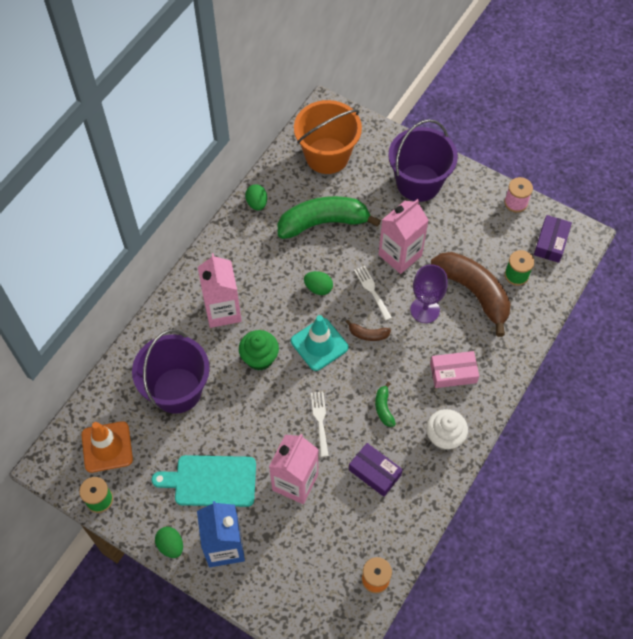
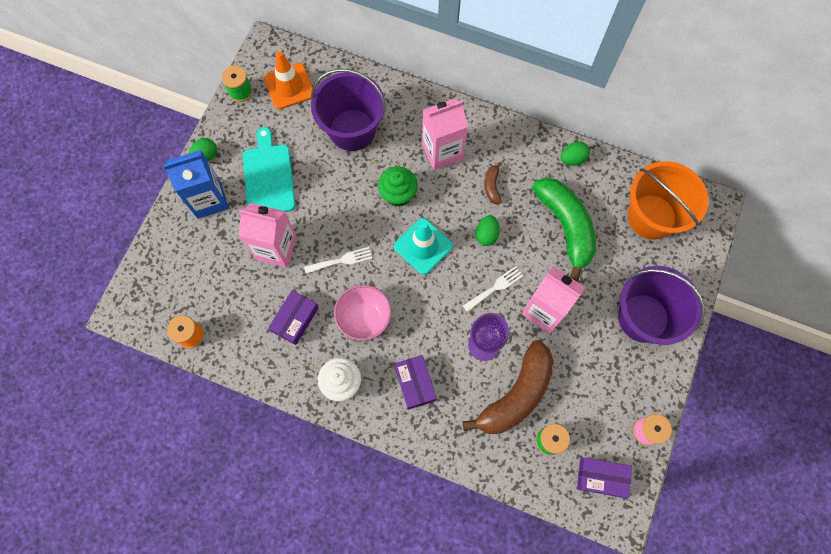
camera: 80 degrees right, 10 degrees up
brown banana [346,320,391,341] -> brown banana moved to [485,162,502,204]
green banana [375,382,396,427] -> pink bowl [334,285,391,341]
pink box [430,351,479,388] -> purple box [394,355,437,410]

